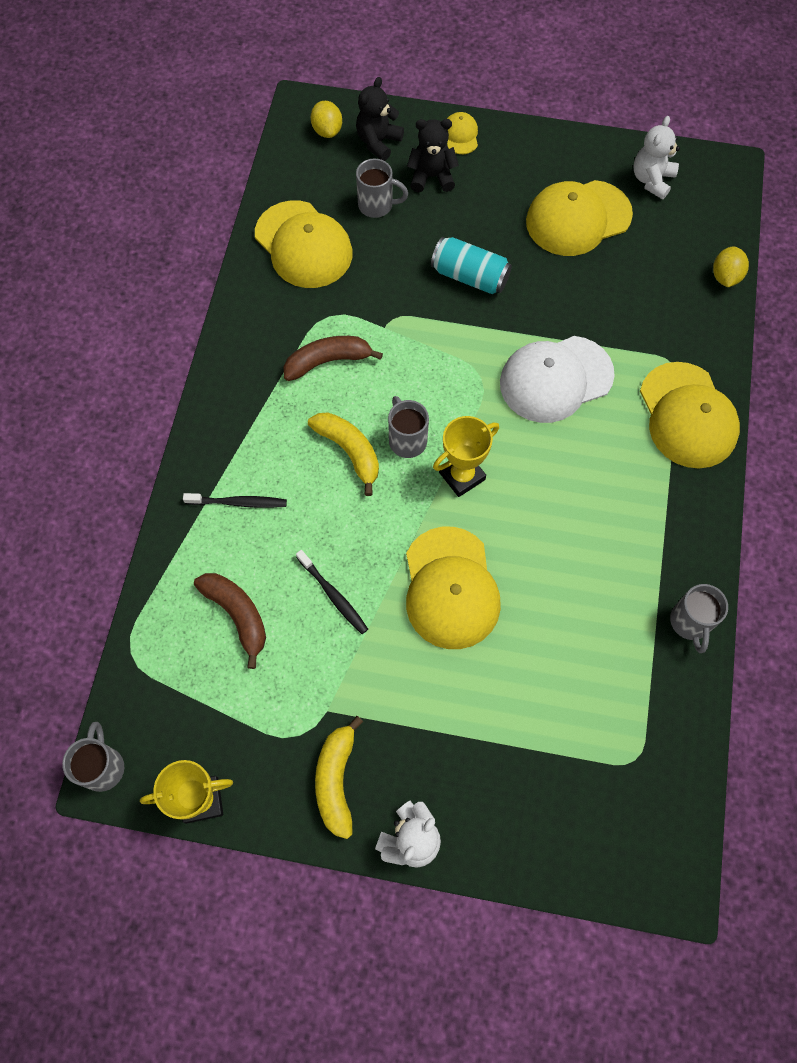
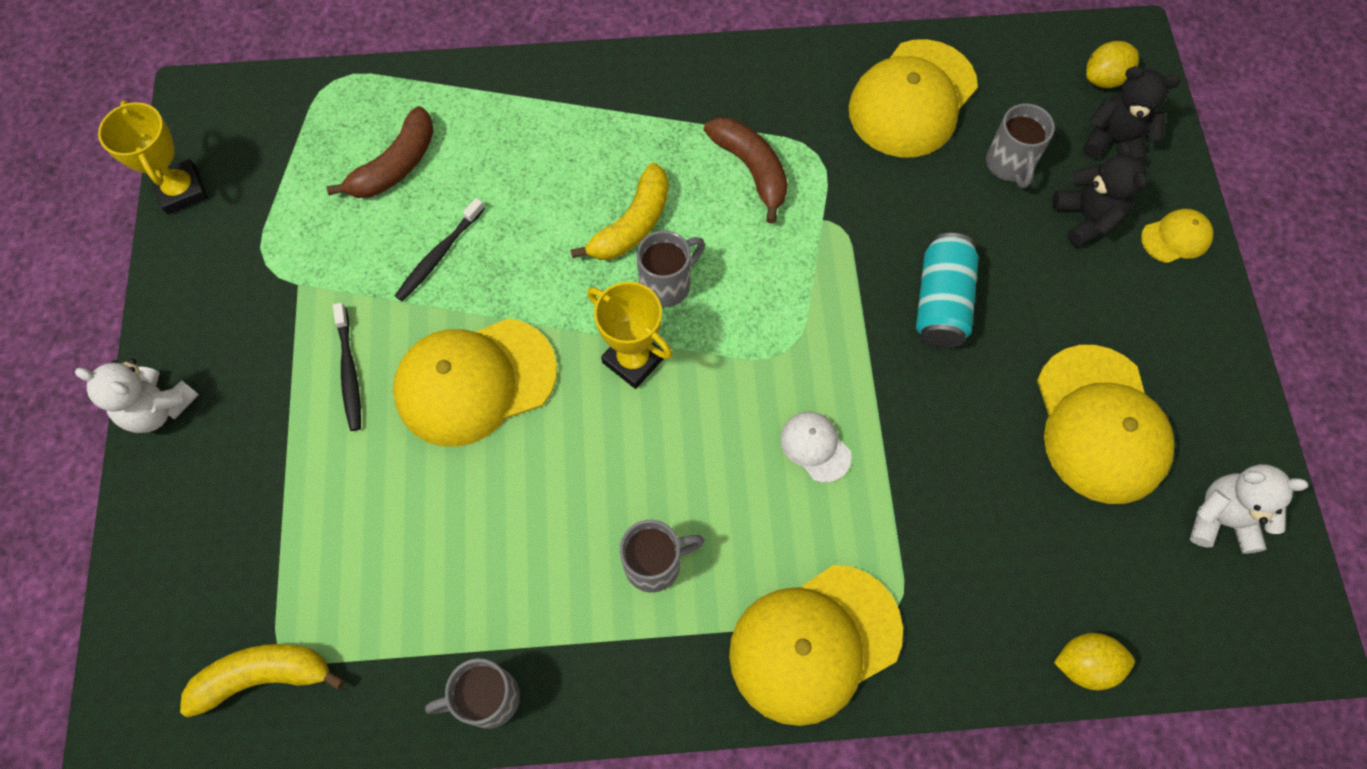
camera: 75 degrees right, 0 degrees up
grey mug [62,722,124,792] -> grey mug moved to [620,520,705,593]
black toothbrush [183,493,287,508] -> black toothbrush moved to [333,303,361,431]
yellow banana [315,716,363,839] -> yellow banana moved to [180,644,345,718]
white cap [500,336,615,423] -> white cap [781,412,852,483], size x0.46
yellow cap [526,180,633,256] -> yellow cap turned 150 degrees counterclockwise [1037,345,1174,504]

